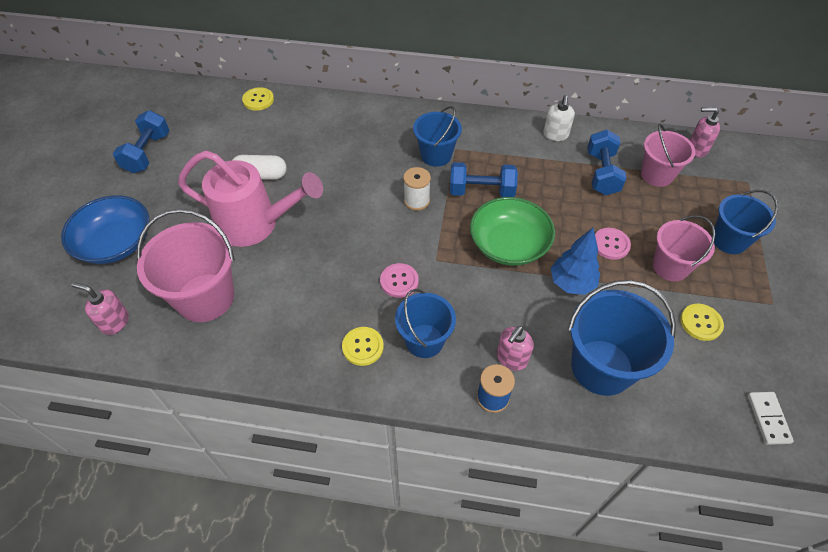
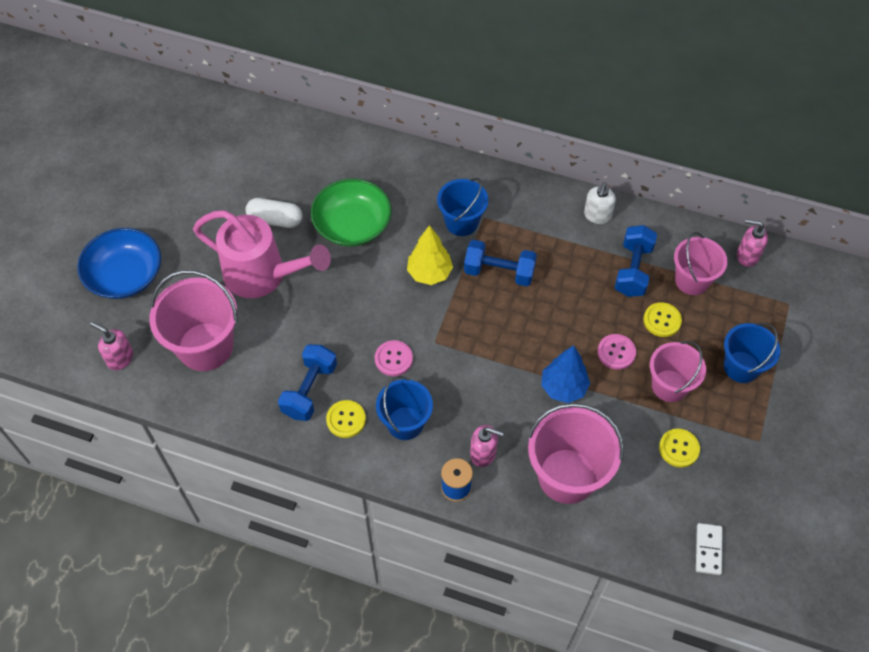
camera: 10 degrees right, 5 degrees up
blue dumbbell [113,110,170,173] -> blue dumbbell moved to [278,344,337,421]
yellow button [242,87,274,111] -> yellow button moved to [643,302,682,337]
white spool [403,167,431,211] -> yellow tree [407,225,453,285]
green bowl [470,197,555,266] -> green bowl moved to [311,179,391,246]
pink soap dispenser [497,326,534,370] -> pink soap dispenser turned 120 degrees counterclockwise [470,425,504,467]
blue bucket [568,280,676,396] -> pink bucket [527,403,624,504]

